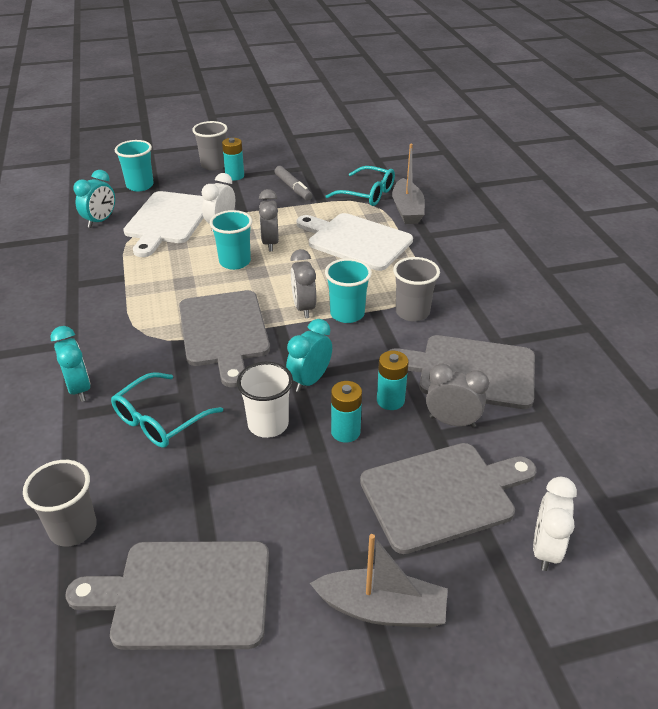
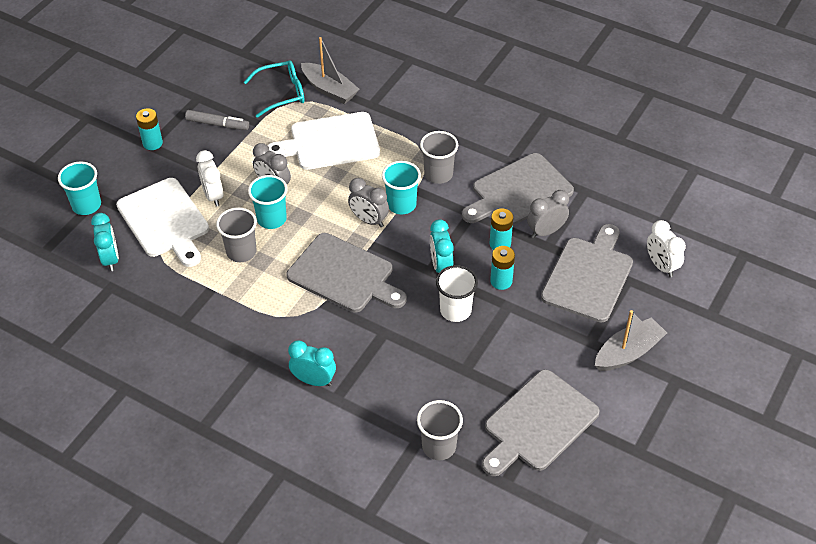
camera: 45 degrees left, 10 degrees up
turquoise glasses [111,372,223,448] -> none
grey cup [192,121,228,171] -> grey cup moved to [216,207,257,262]

